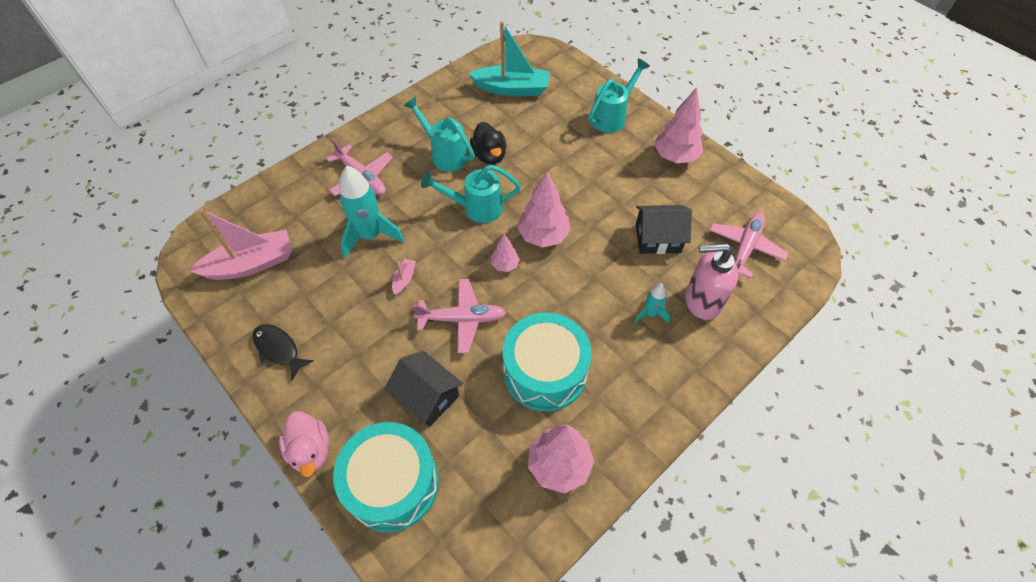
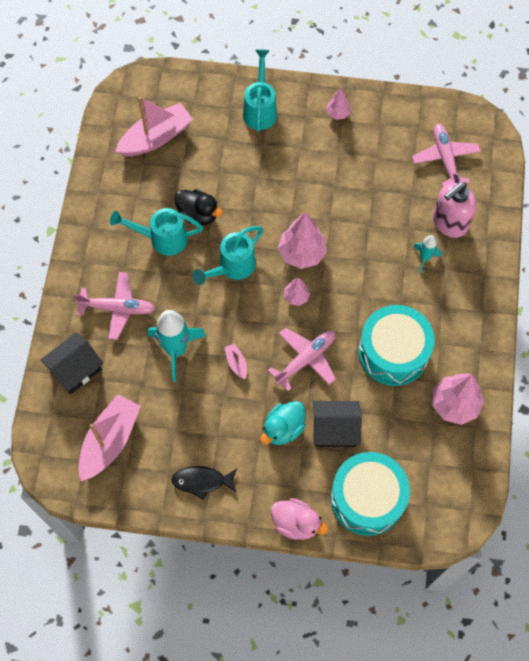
camera: 40 degrees left, 10 degrees up
turquoise boat [468,21,550,96] -> pink boat [115,97,193,156]
black house [636,205,692,254] -> black house moved to [40,332,103,394]
pink tree [654,87,703,163] -> pink tree [326,89,350,120], size x0.54
none -> turquoise duck [260,401,306,445]

